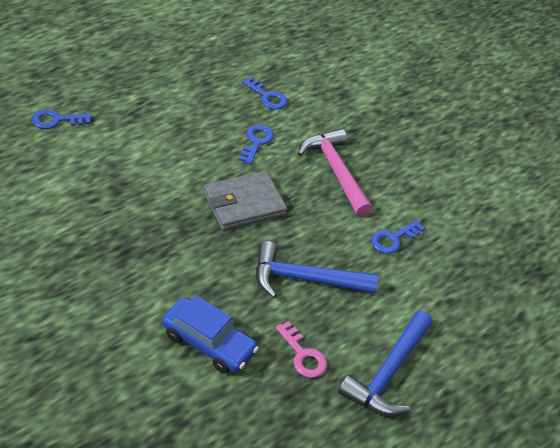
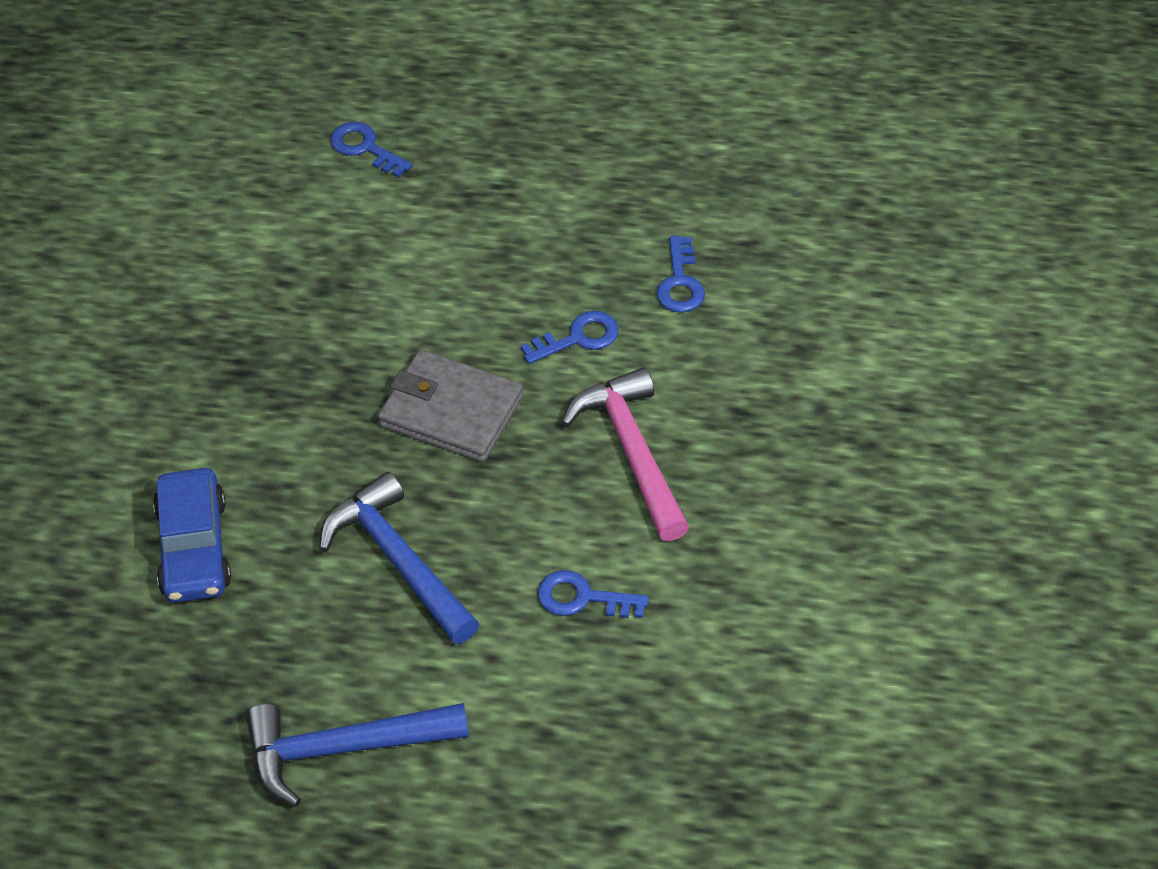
camera: 55 degrees right, 5 degrees up
pink key [276,321,327,378] -> none
pink hammer [298,129,372,217] -> pink hammer turned 45 degrees counterclockwise [561,367,689,541]

